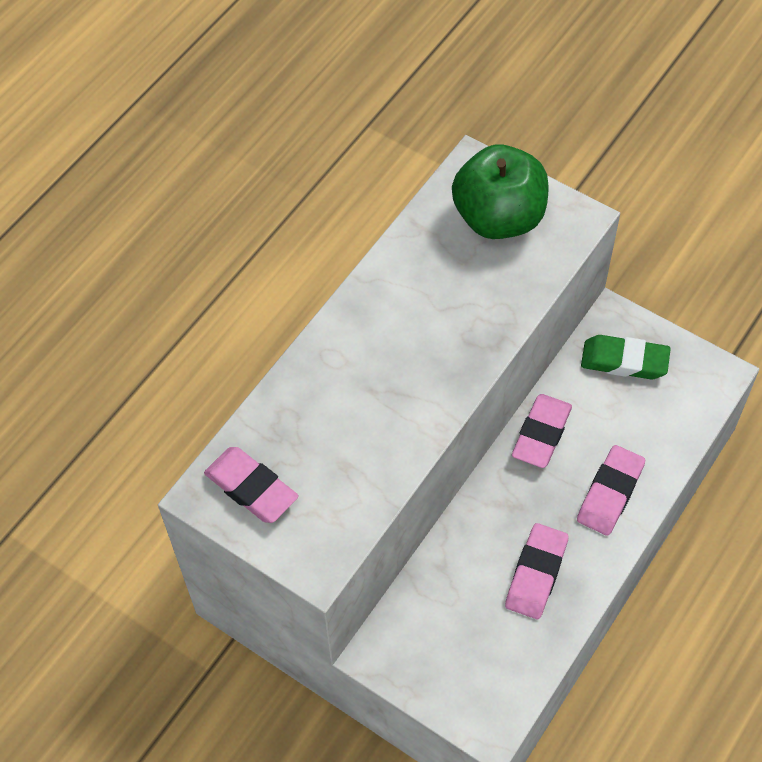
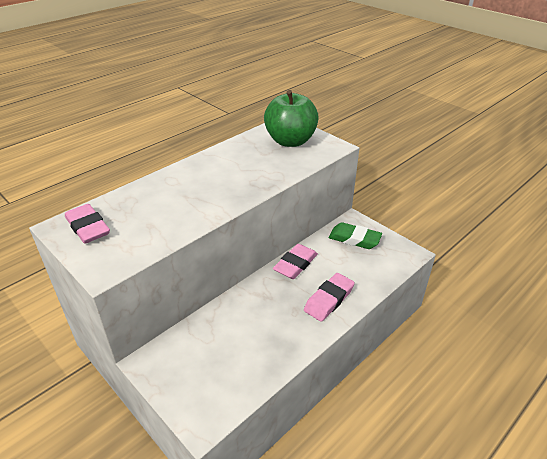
camera: 10 degrees right, 20 degrees down
pink eraser [505,523,569,619] -> none

